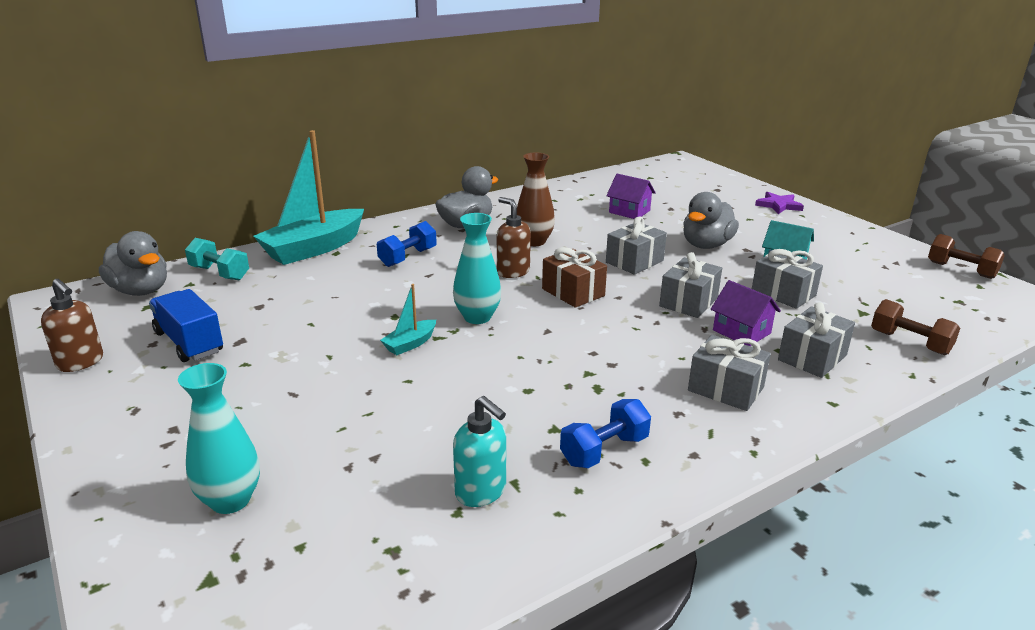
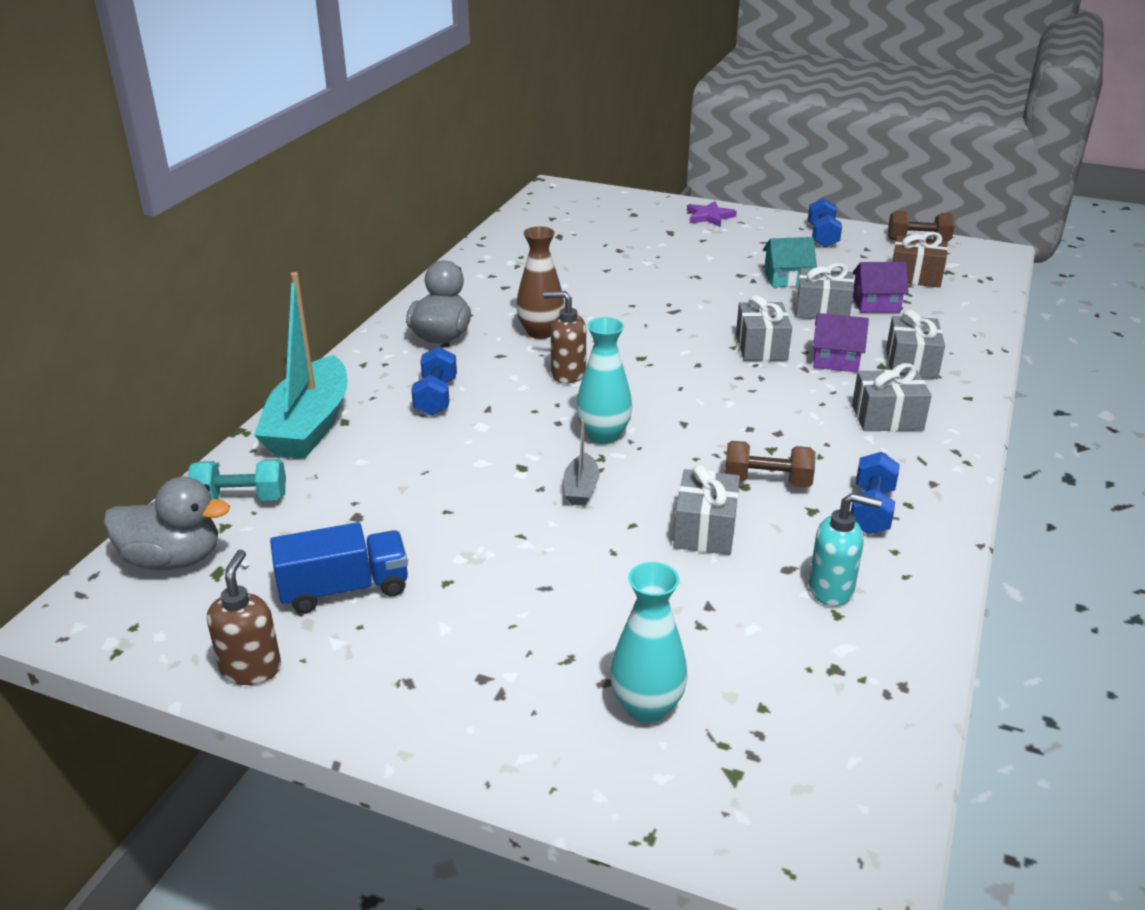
camera: 35 degrees left, 5 degrees up
brown soap dispenser [41,279,103,372] -> brown soap dispenser turned 90 degrees counterclockwise [207,550,281,685]
blue truck [149,289,223,362] -> blue truck turned 150 degrees clockwise [270,522,408,613]
turquoise boat [380,284,436,355] -> grey boat [564,420,600,506]
brown gift [542,247,607,308] -> brown gift moved to [892,232,948,288]
purple house [606,174,656,219] -> purple house moved to [853,262,909,313]
grey gift [606,216,667,275] -> grey gift moved to [673,465,740,555]
grey duck [683,192,739,249] -> none
brown dumbbell [871,299,960,355] -> brown dumbbell moved to [725,441,816,488]
none -> blue dumbbell [808,198,842,248]

